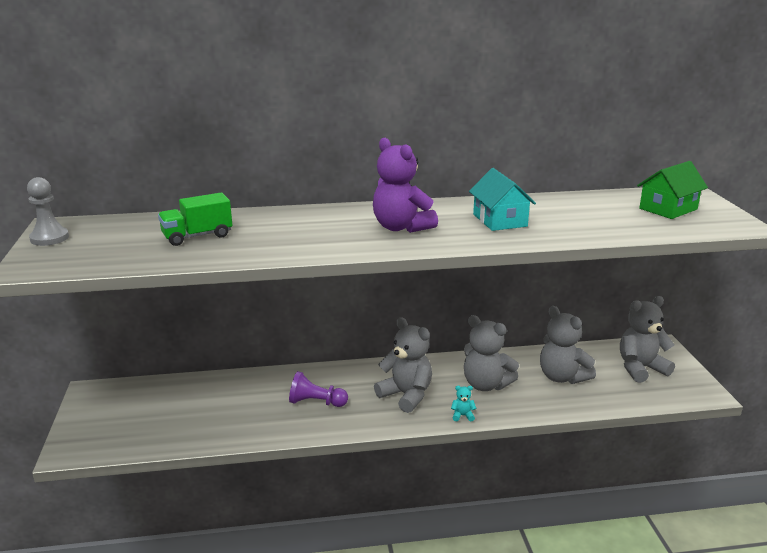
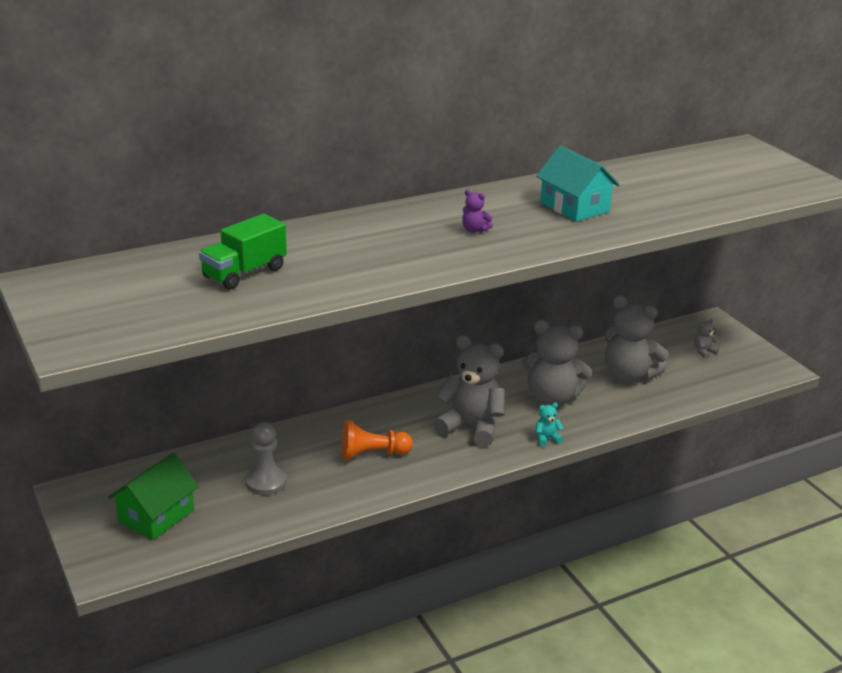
camera: 20 degrees left, 5 degrees up
grey pawn [27,177,69,246] -> grey pawn moved to [245,422,287,495]
purple pawn [289,371,348,407] -> orange pawn [341,420,413,460]
purple teddy bear [373,138,438,233] -> purple teddy bear [462,190,493,233], size x0.40
grey teddy bear [620,296,675,383] -> grey teddy bear [695,319,719,359], size x0.40
green house [637,161,708,219] -> green house moved to [108,453,199,540]

